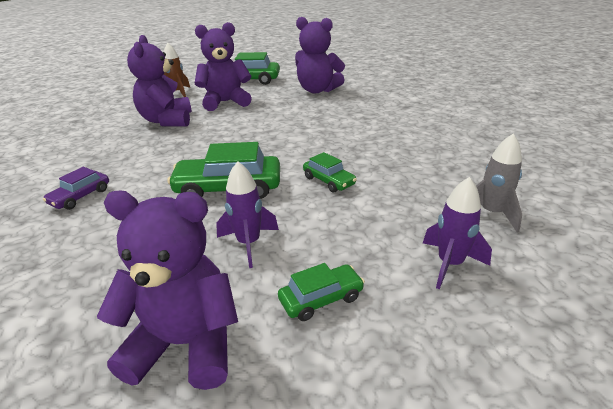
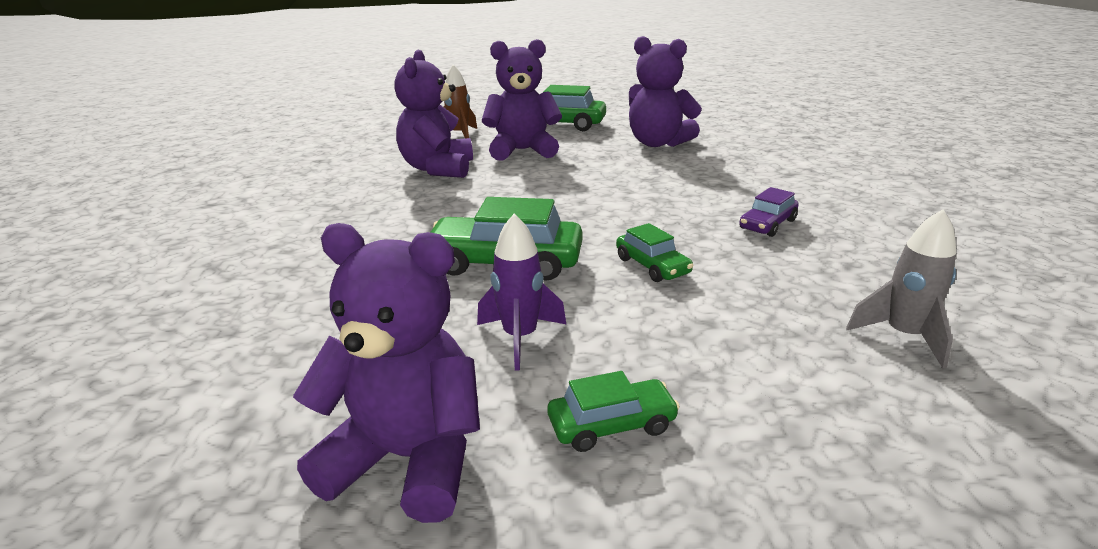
camera: 10 degrees right, 5 degrees down
purple car [43,167,109,210] -> purple car moved to [739,187,799,237]
purple rocket [423,177,492,289] -> none

